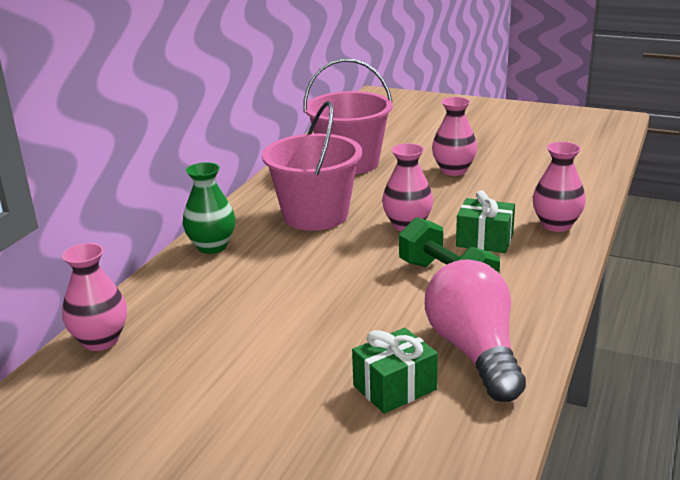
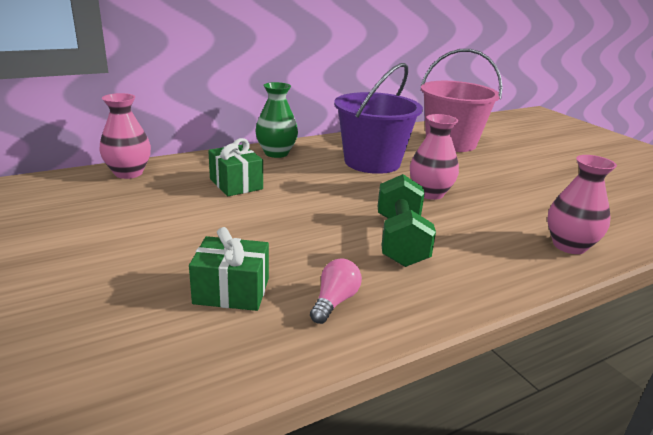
camera: 35 degrees right, 0 degrees up
pink bucket [262,101,362,231] -> purple bucket [334,63,423,174]
pink light bulb [425,259,526,402] -> pink light bulb [310,259,362,324], size x0.45
pink vase [432,97,477,176] -> none
green gift [456,190,515,253] -> green gift moved to [208,138,263,196]

